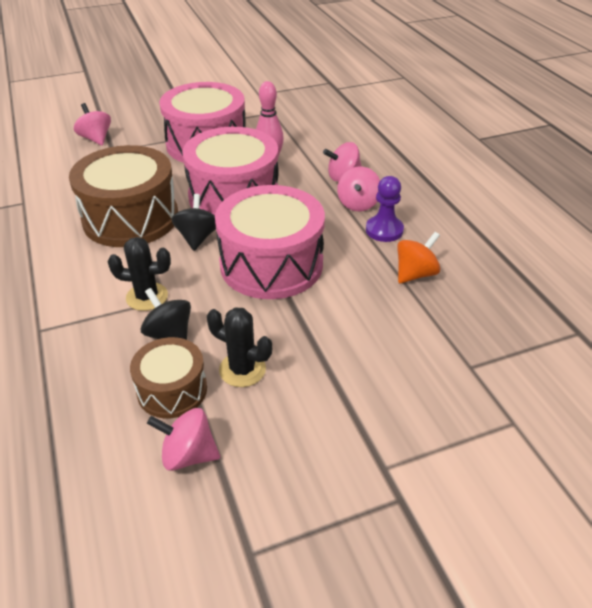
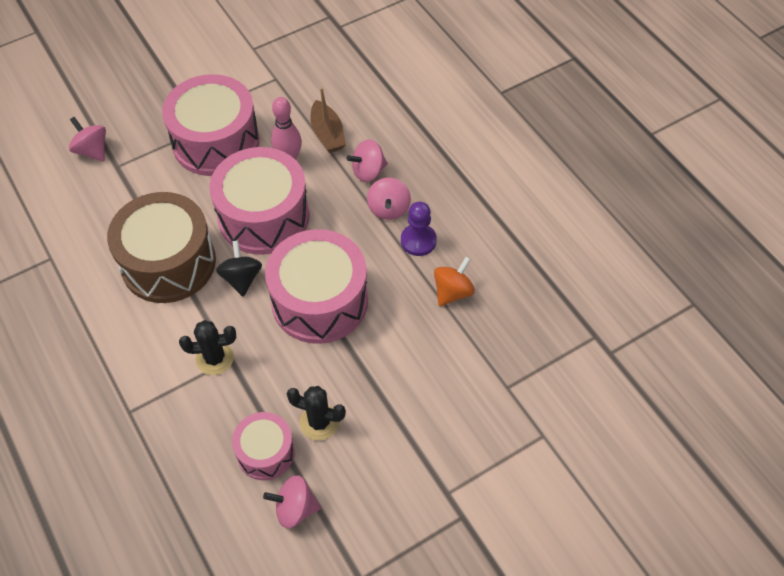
camera: 10 degrees left, 15 degrees up
brown drum [130,337,207,418] -> pink drum [232,412,295,480]
black spinning top [141,288,191,340] -> none
none -> brown boat [310,87,346,153]

